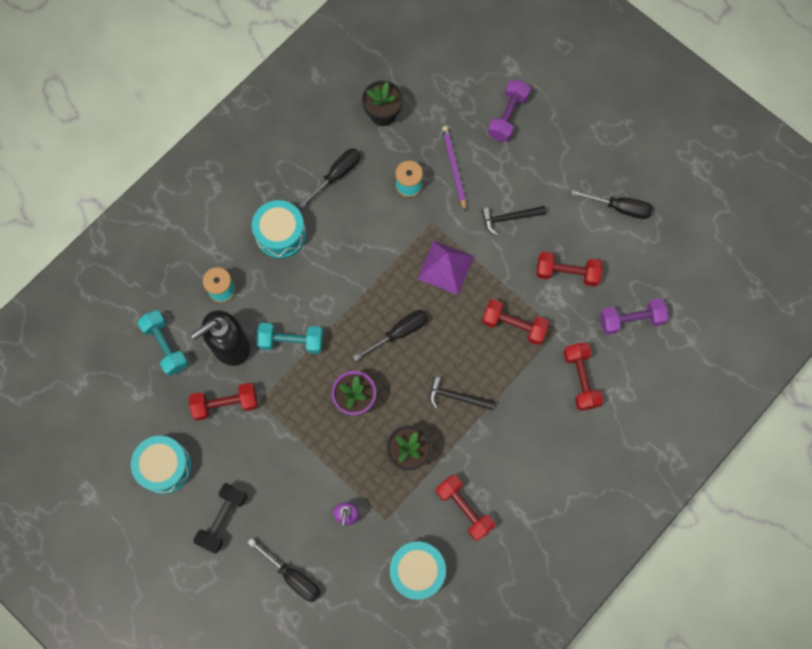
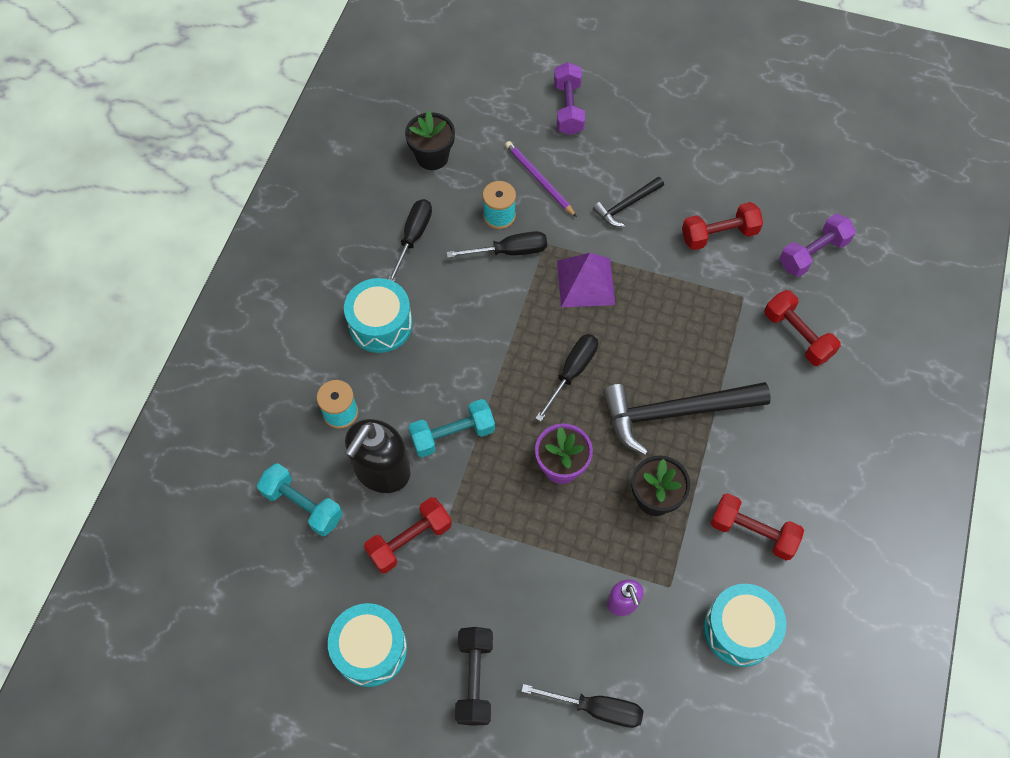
camera: 25 degrees left, 10 degrees down
black hammer [429,376,495,410] -> black hammer [603,382,771,455], size x1.93
red dumbbell [482,299,549,345] -> none
black screwdriver [571,190,653,219] -> black screwdriver moved to [446,231,547,258]

